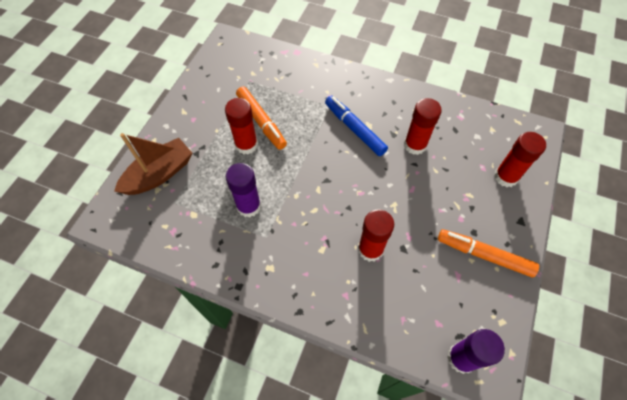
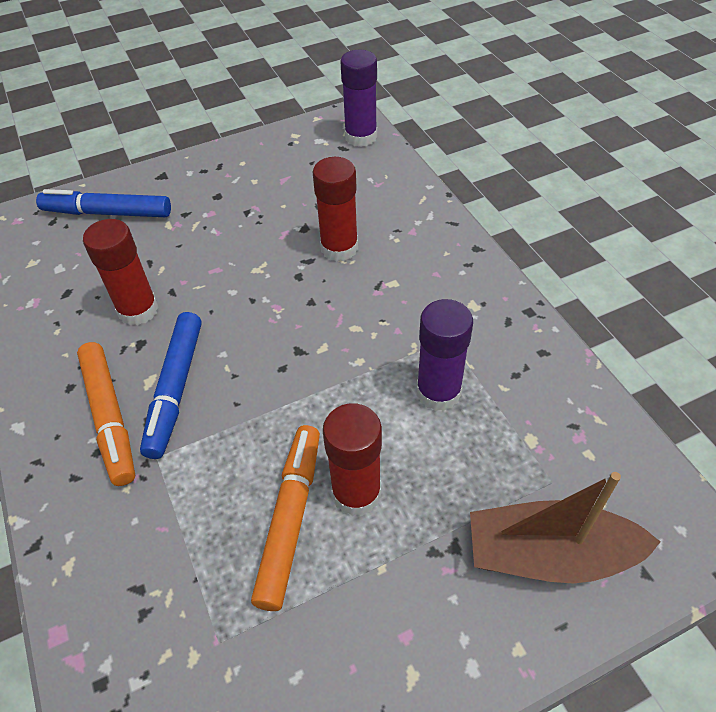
camera: 135 degrees left, 10 degrees down
orange marker [438,229,539,277] -> orange marker moved to [77,342,135,486]
red glue stick [494,132,546,187] -> blue marker [36,189,171,217]

